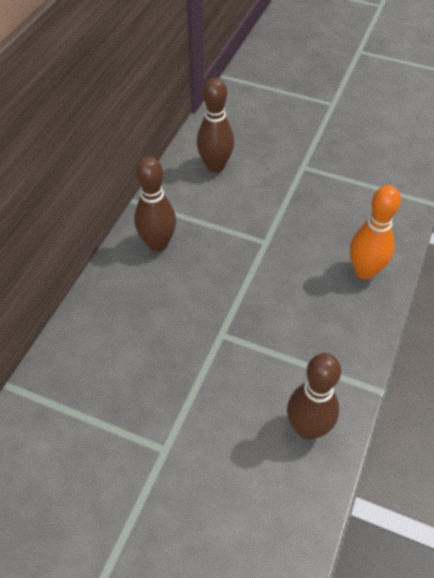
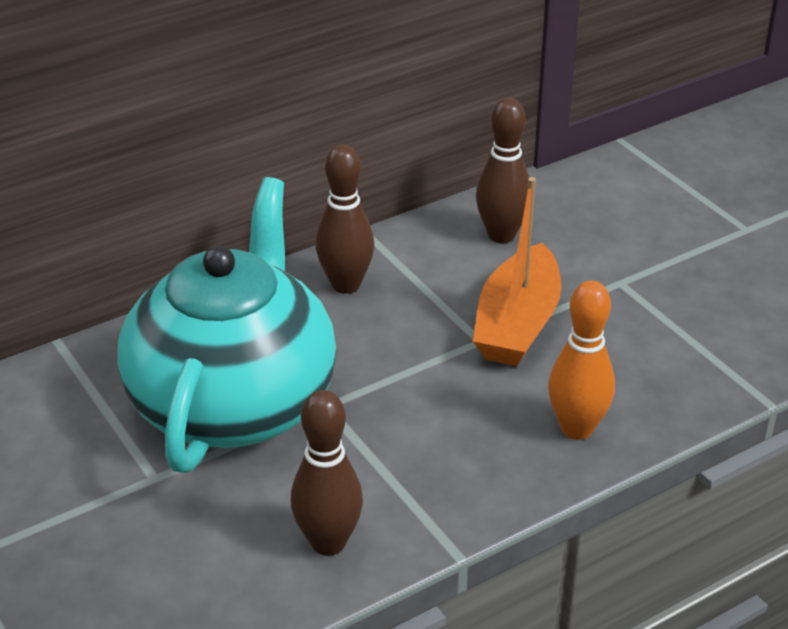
camera: 35 degrees right, 15 degrees down
none -> turquoise teapot [117,177,337,473]
none -> orange boat [473,177,561,366]

